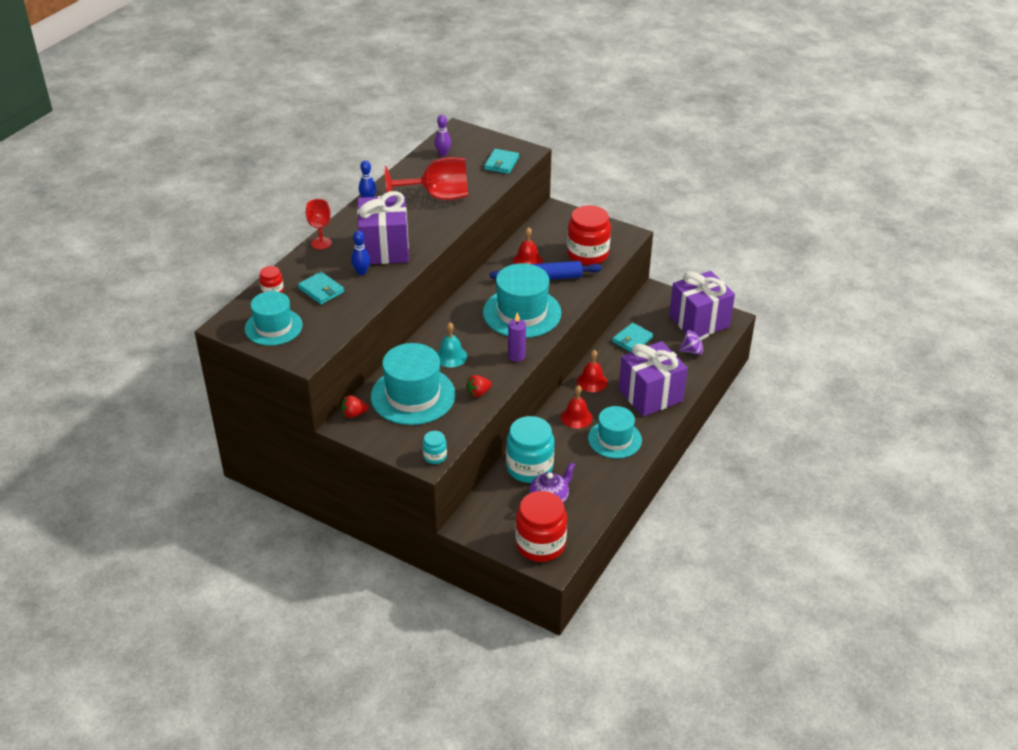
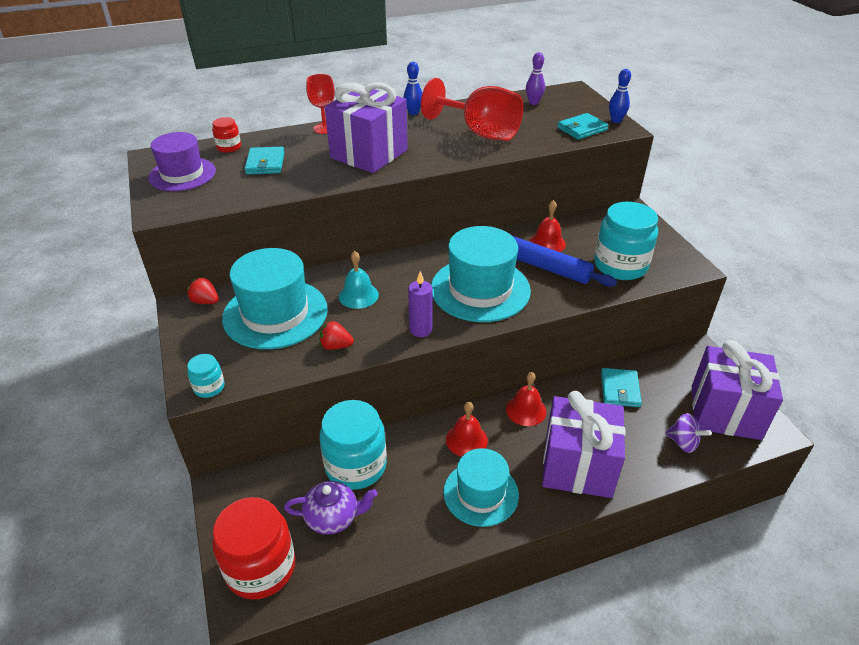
camera: 40 degrees right, 0 degrees up
turquoise hat [245,291,302,346] -> purple hat [148,132,216,191]
blue bowling pin [351,231,370,275] -> blue bowling pin moved to [609,69,631,123]
red jar [567,205,611,265] -> turquoise jar [594,202,658,280]
turquoise wallet [612,323,653,352] -> turquoise wallet turned 75 degrees counterclockwise [601,368,642,407]

